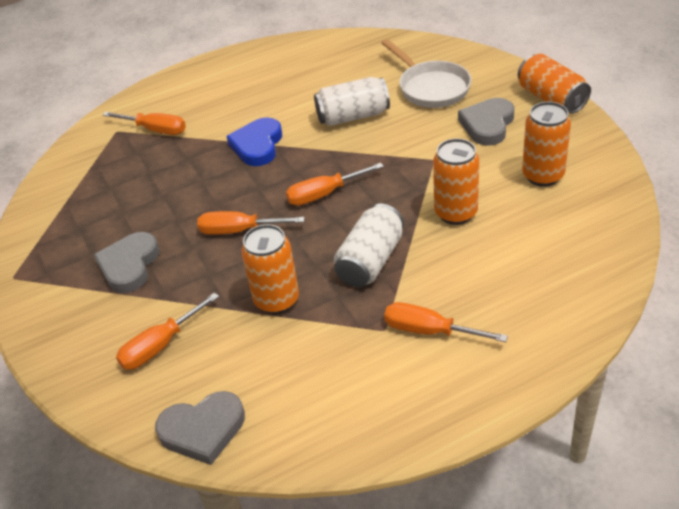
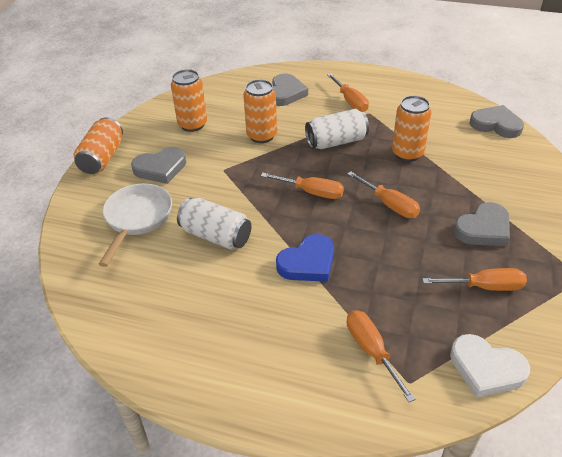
camera: 140 degrees left, 0 degrees up
orange screwdriver [116,292,219,370] -> orange screwdriver moved to [422,268,527,291]
none -> grey heart [272,74,308,106]
none -> white heart [450,334,530,398]

